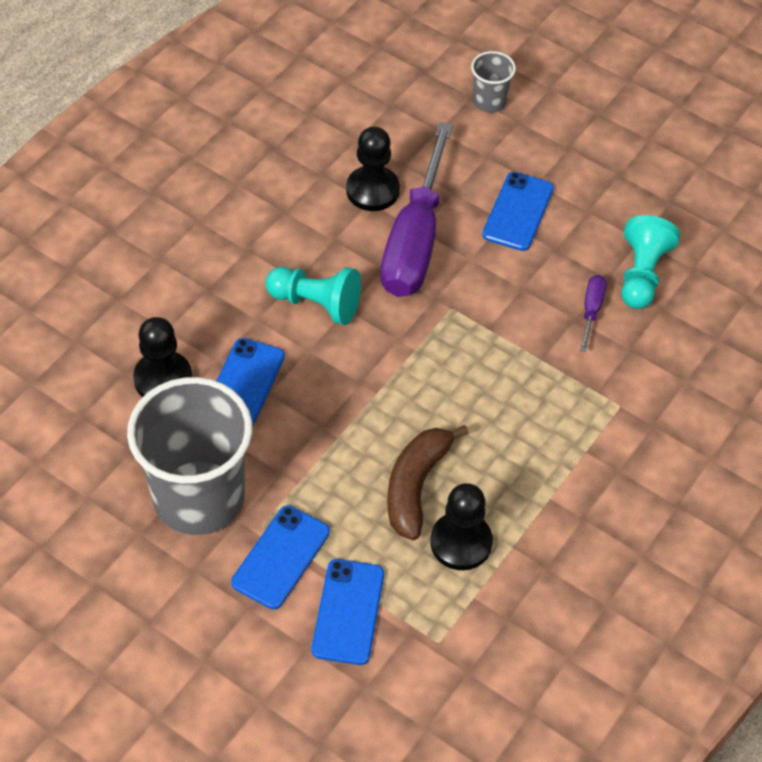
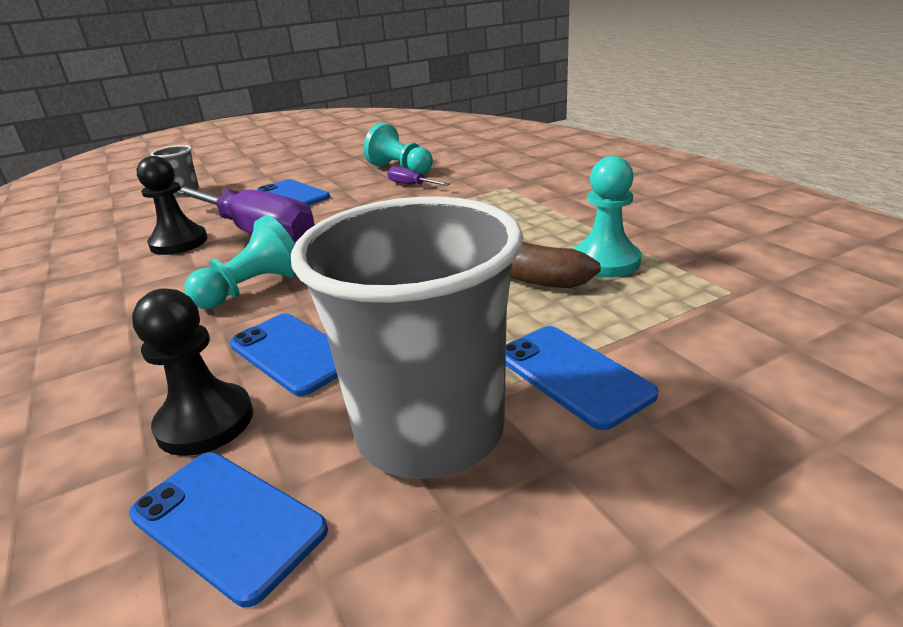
camera: 60 degrees left, 25 degrees down
blue phone [311,559,384,665] -> blue phone moved to [129,452,328,607]
black pawn [430,483,493,570] -> turquoise pawn [574,156,641,277]

